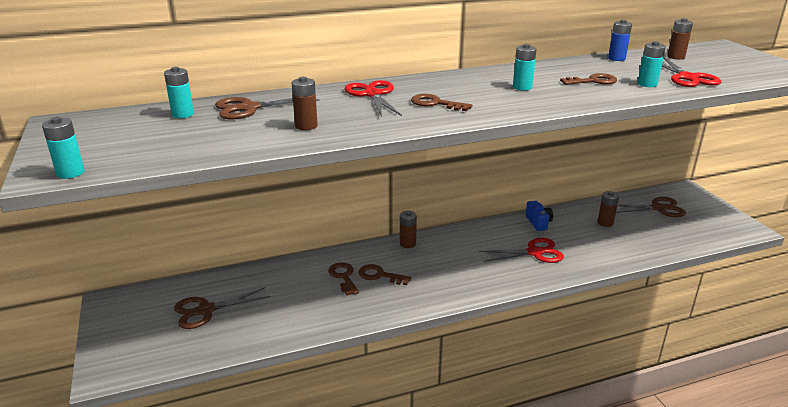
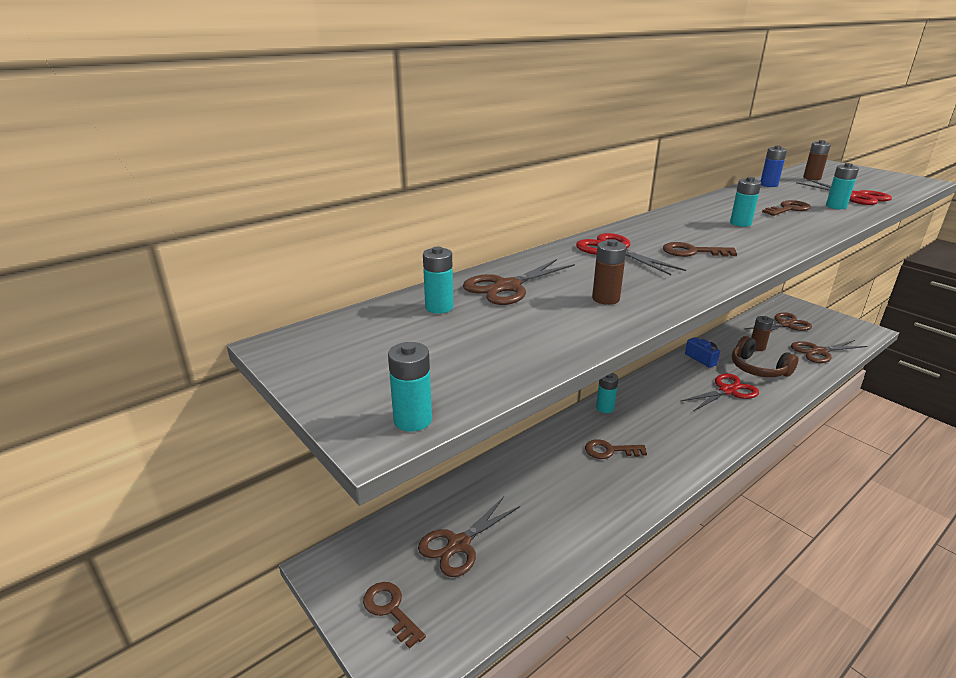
camera: 20 degrees left, 0 degrees up
brown key [328,262,359,296] -> brown key moved to [363,582,426,648]
brown battery [400,211,417,248] -> turquoise battery [596,373,619,413]
none -> brown headphones [732,336,799,377]
none -> brown scissors [791,340,868,363]

